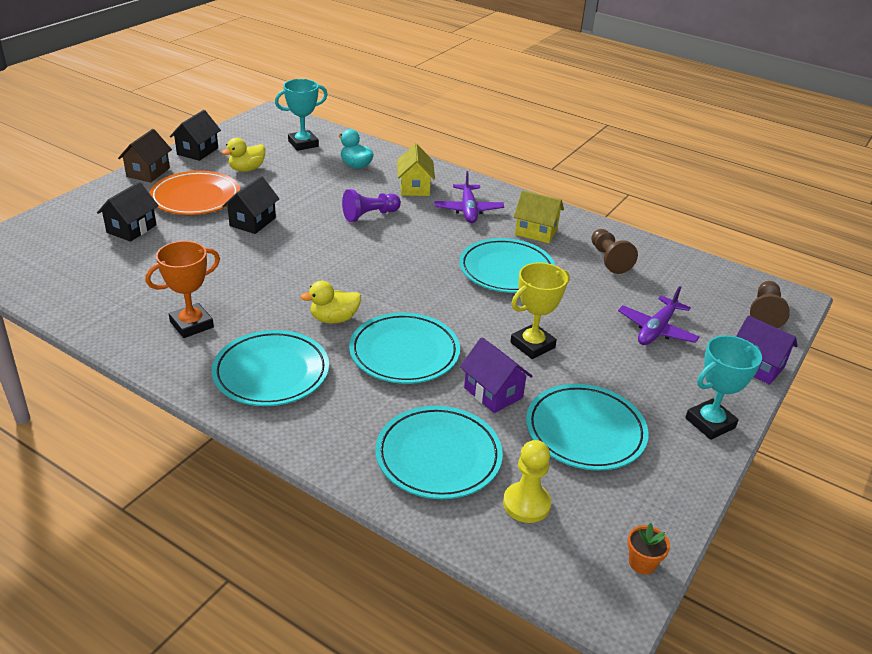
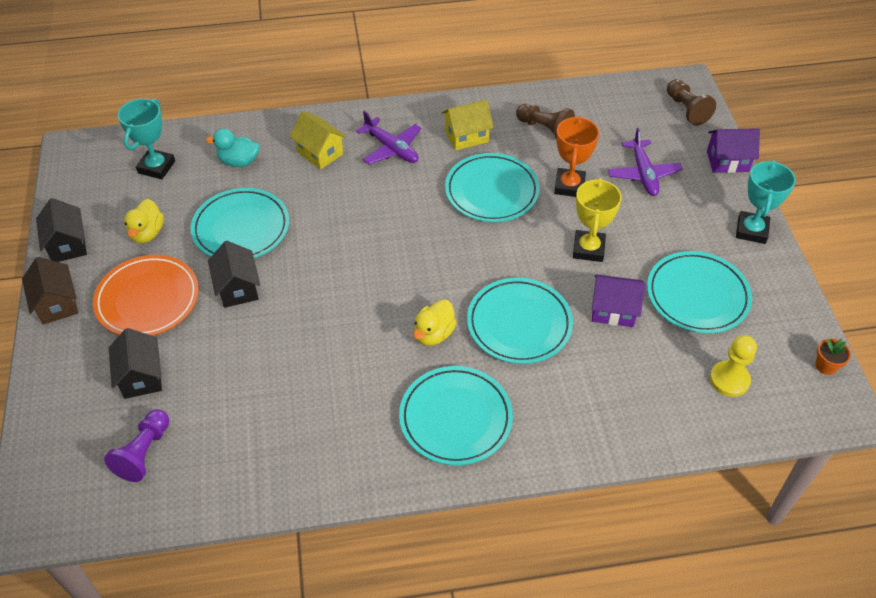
camera: 40 degrees left, 15 degrees up
orange trophy [145,241,220,338] -> orange trophy moved to [554,116,599,197]
purple pawn [342,189,401,222] -> purple pawn moved to [104,409,169,482]
turquoise plate [375,406,503,499] -> turquoise plate moved to [191,188,289,258]

